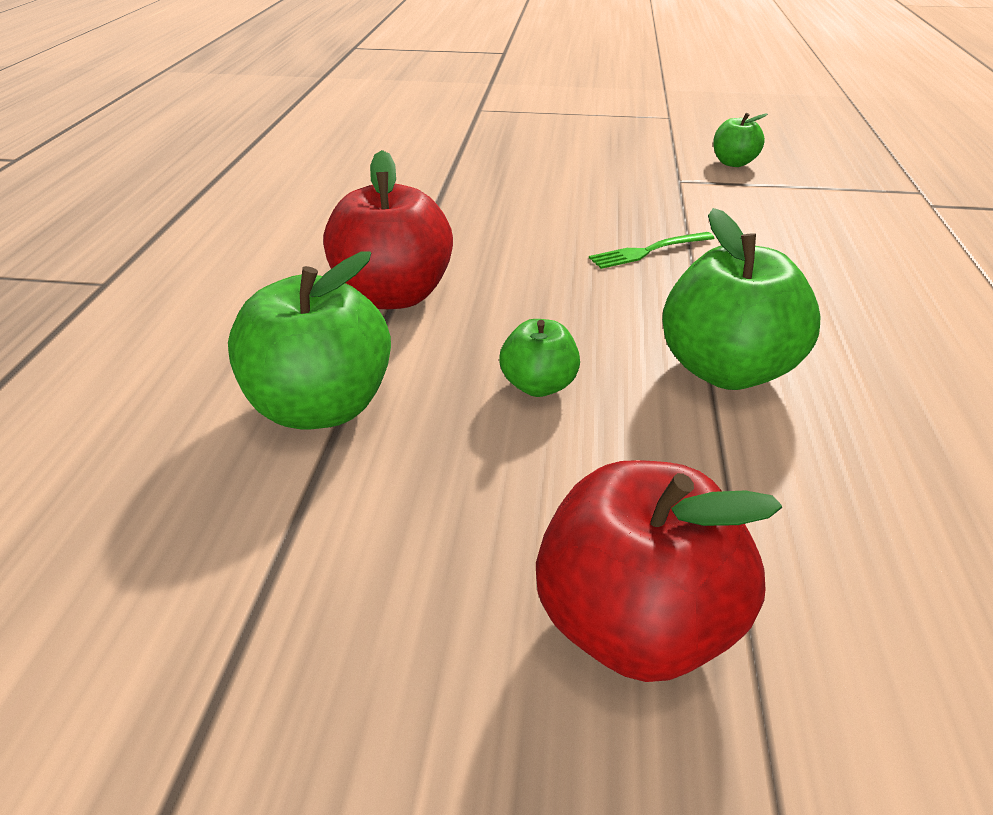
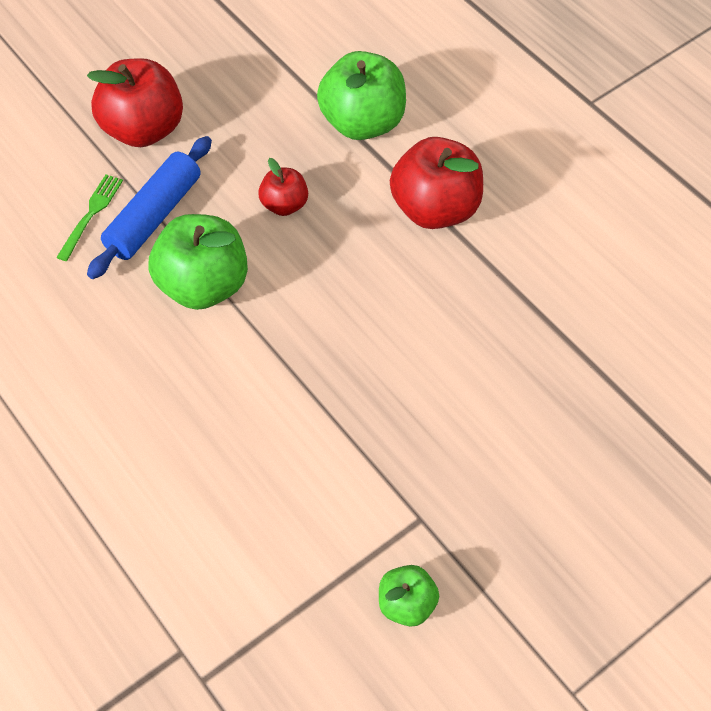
camera: 135 degrees right, 20 degrees up
green apple [499,319,580,397] -> red apple [258,158,308,216]
green fork [589,232,715,269] -> green fork moved to [56,174,123,261]
none -> blue rolling pin [87,136,212,279]

